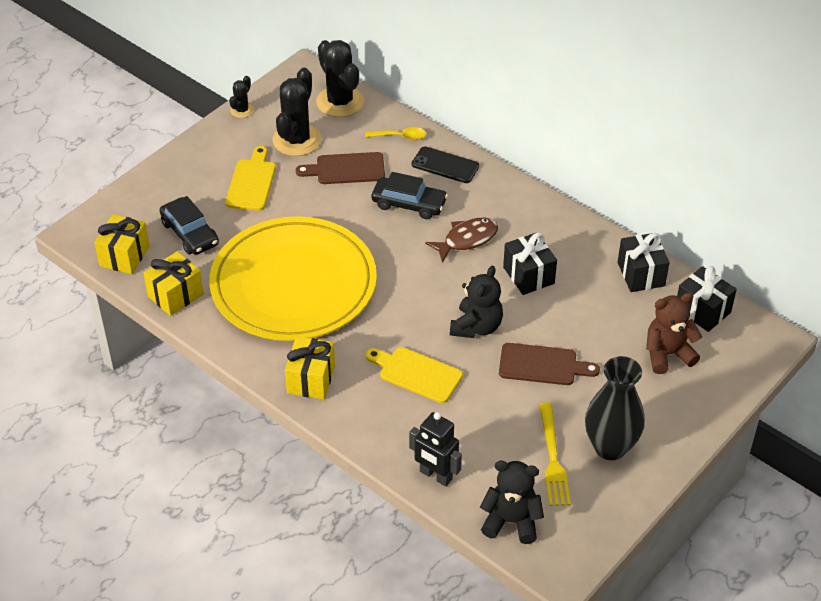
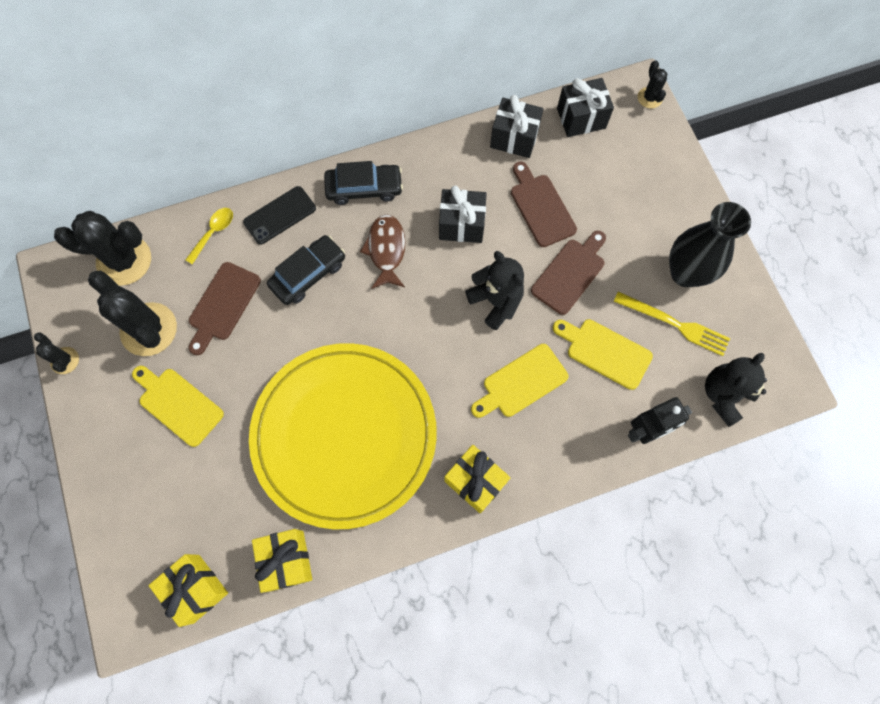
camera: 60 degrees left, 25 degrees up
black car [160,196,219,255] -> black car moved to [324,161,403,205]
brown teddy bear [646,293,702,374] -> none
none -> brown cutting board [511,161,577,247]
none -> yellow cutting board [553,319,653,390]
none -> black cactus [638,60,667,109]

